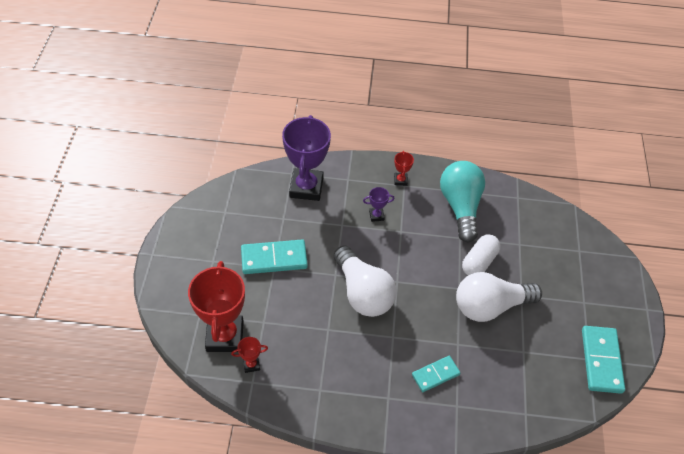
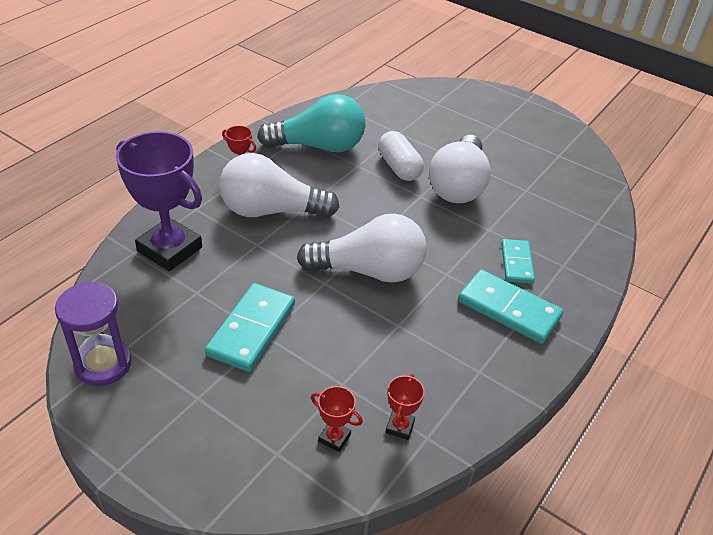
camera: 60 degrees left, 10 degrees down
red trophy [188,261,245,352] -> red trophy [311,386,363,452], size x0.43
purple trophy [363,187,395,222] -> white light bulb [219,153,339,218]
turquoise light bulb [440,161,485,242] -> turquoise light bulb turned 150 degrees clockwise [257,94,365,153]
turquoise domino [582,326,625,394] -> turquoise domino moved to [458,269,563,344]
none -> purple hourglass [55,282,132,386]

